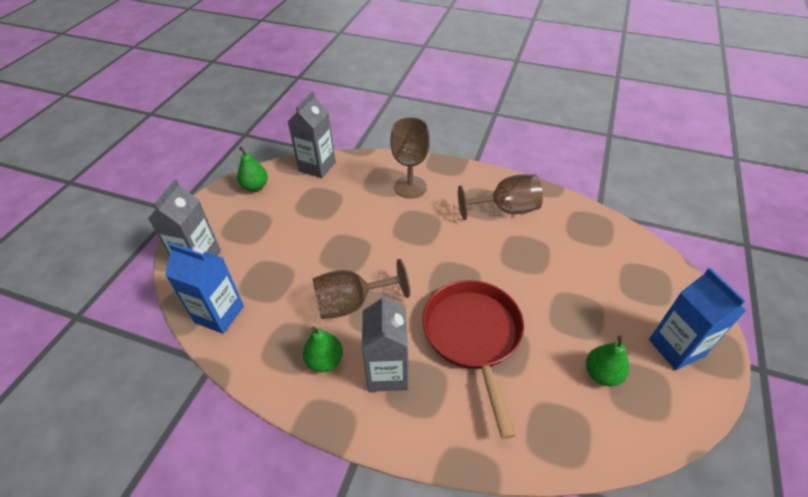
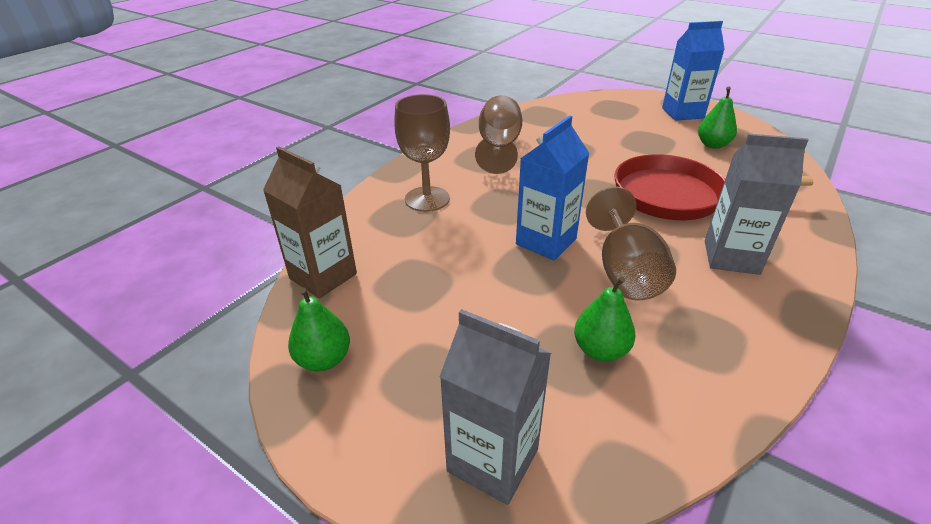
camera: 75 degrees left, 10 degrees down
blue carton [165,243,244,334] -> blue carton moved to [516,115,590,261]
grey carton [287,91,336,178] -> brown carton [263,147,357,298]
green pear [303,326,343,372] -> green pear moved to [574,276,635,362]

